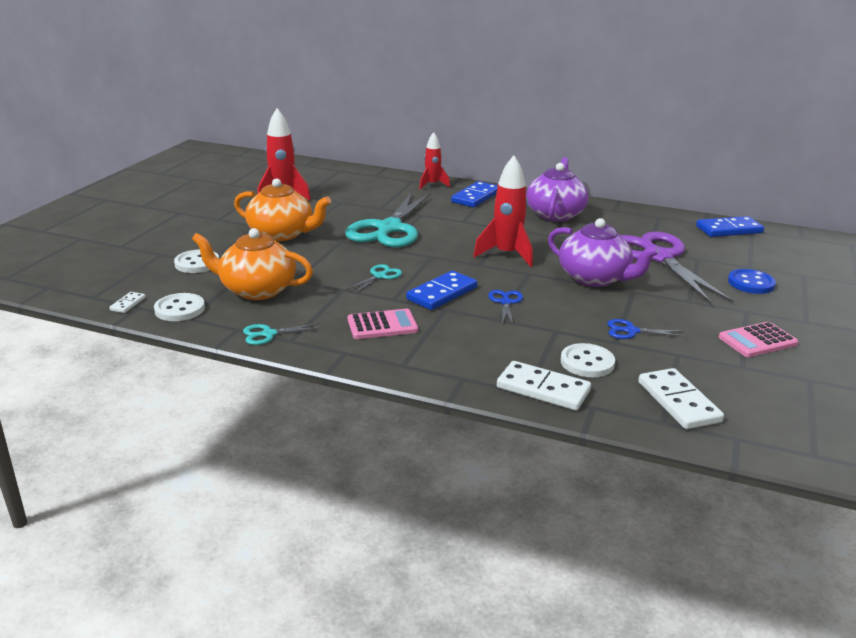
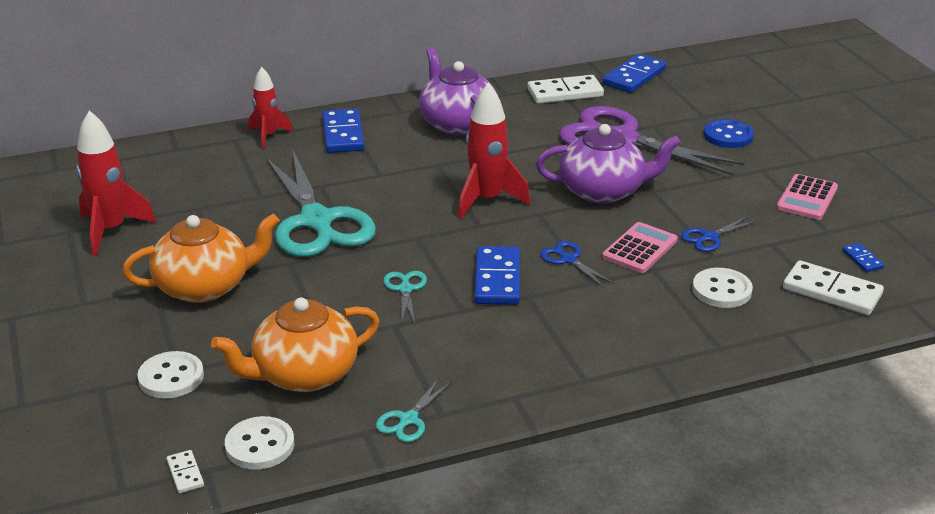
camera: 40 degrees left, 5 degrees up
pink calculator [348,309,418,339] -> pink calculator moved to [602,222,678,273]
white domino [497,361,591,411] -> white domino moved to [527,75,604,104]
none -> blue domino [842,243,884,272]

